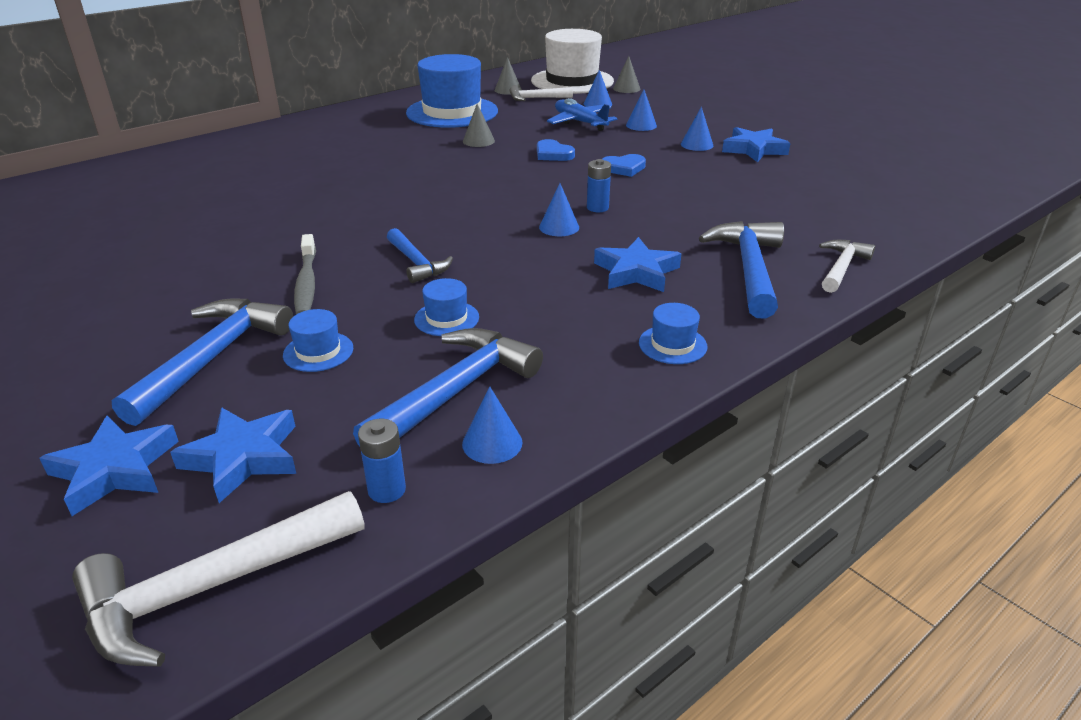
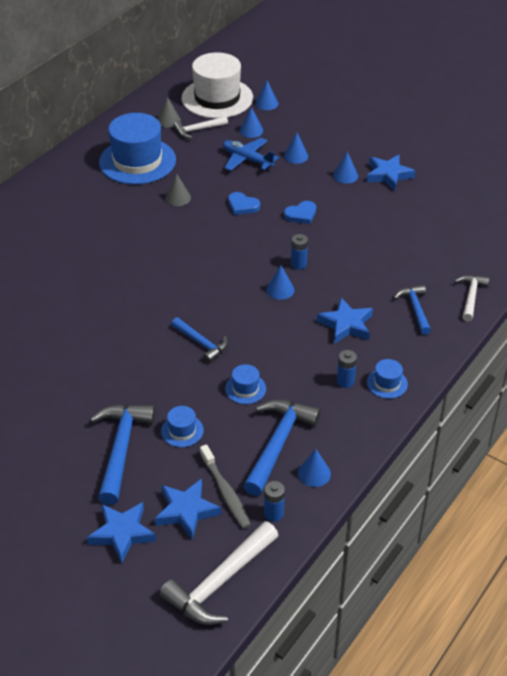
camera: 15 degrees left, 10 degrees up
grey toothbrush [294,234,316,314] -> grey toothbrush moved to [200,444,251,529]
grey cone [613,56,641,93] -> blue cone [255,80,278,110]
blue hammer [699,221,784,319] -> blue hammer [393,285,431,335], size x0.60
none -> blue battery [337,350,357,388]

